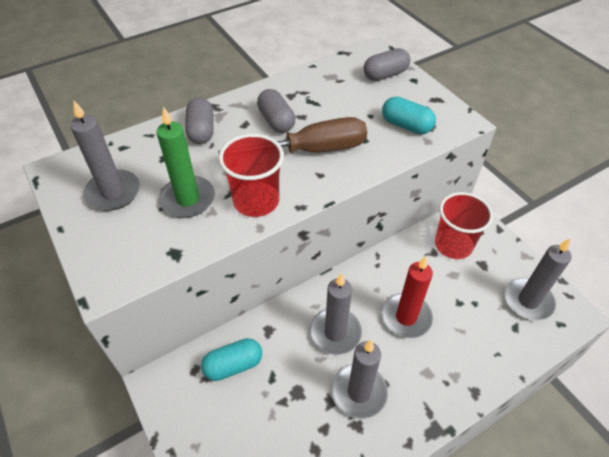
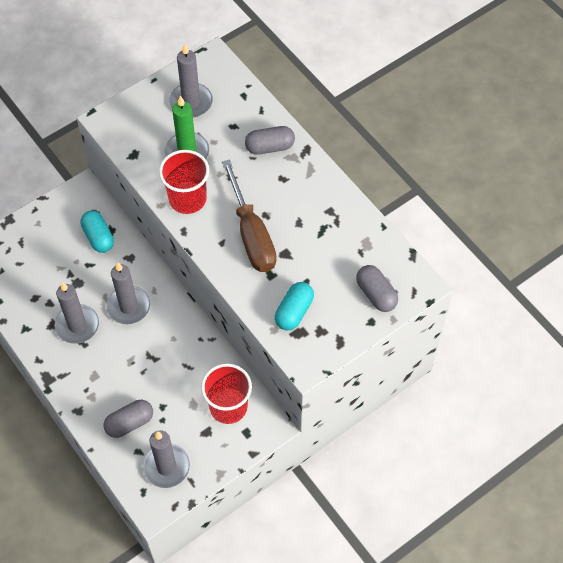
camera: 85 degrees right, 10 degrees up
grey capsule [257,89,295,133] -> grey capsule moved to [104,400,153,438]
red candle [381,256,433,338] -> none

